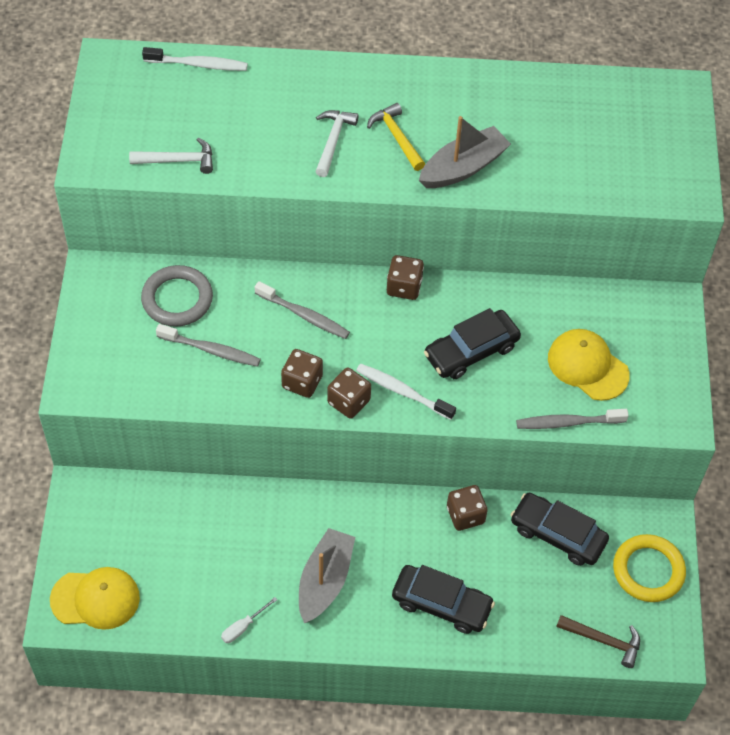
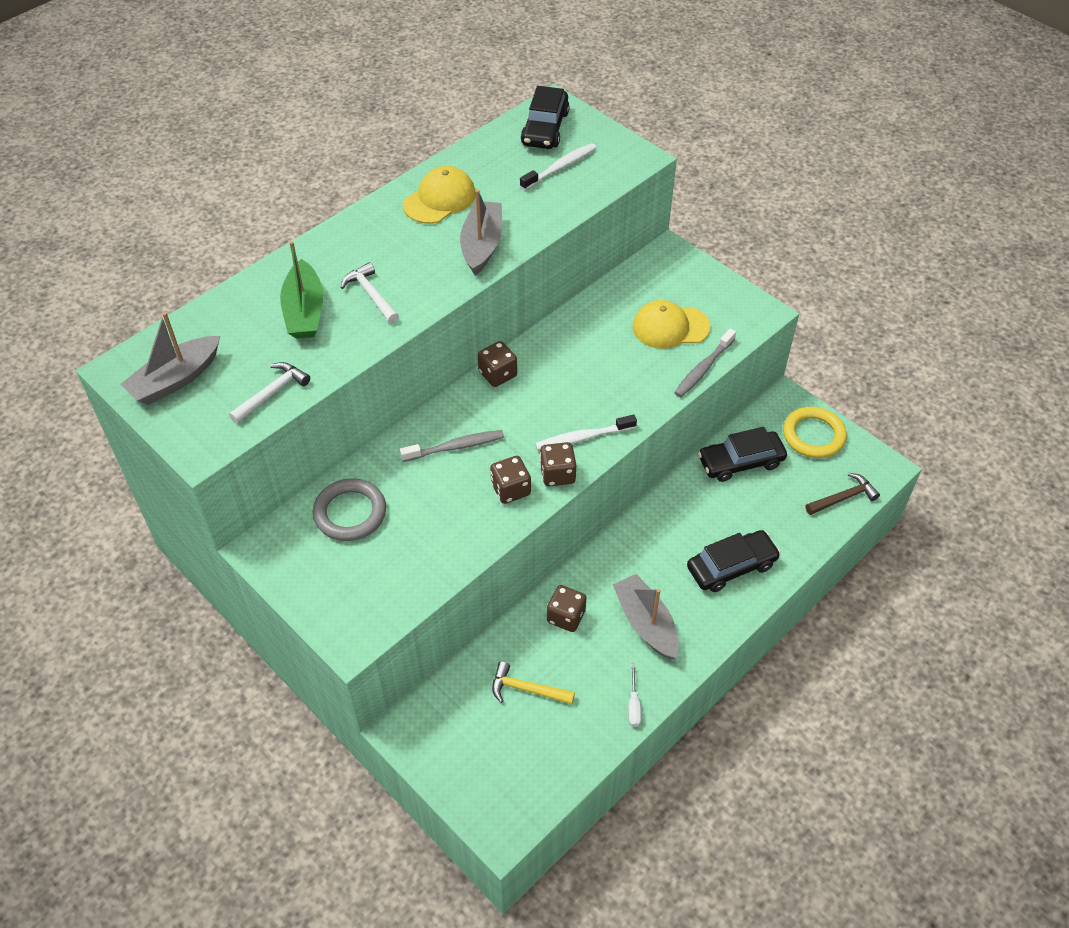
camera: 45 degrees left, 5 degrees down
yellow cap [50,567,140,630] -> yellow cap moved to [403,166,476,224]
white toothbrush [142,47,248,71] -> white toothbrush moved to [520,143,596,190]
grey toothbrush [156,324,261,367] -> none
yellow hammer [367,103,425,171] -> yellow hammer moved to [492,661,575,704]
black car [424,308,521,379] -> black car moved to [521,86,570,149]
brown dice [447,485,488,531] -> brown dice moved to [547,585,587,632]
none -> grey boat [121,312,220,405]
none -> green boat [280,241,323,339]

